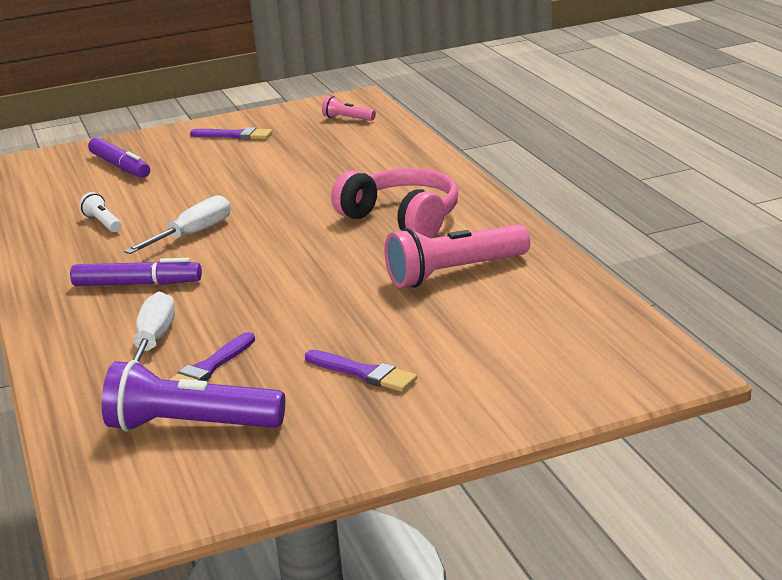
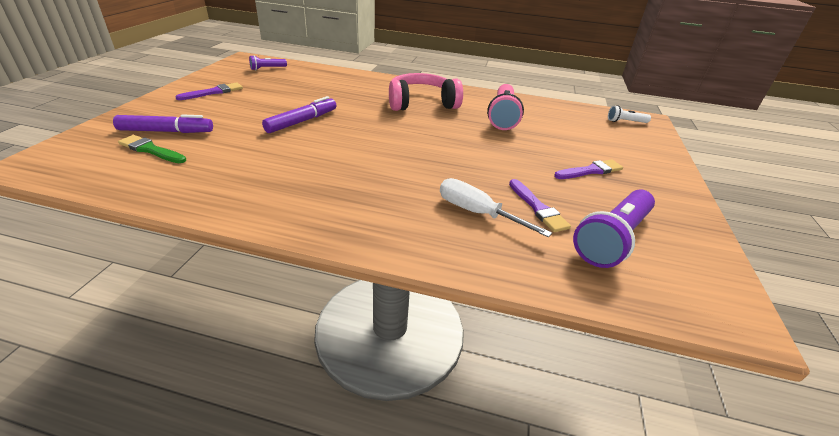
camera: 60 degrees left, 10 degrees up
purple marker [70,258,202,286] -> purple marker moved to [262,96,336,133]
white flashlight [79,192,122,232] -> white flashlight moved to [608,105,651,123]
white screwdriver [124,195,231,254] -> none
pink flashlight [322,96,376,121] -> purple flashlight [249,55,287,70]
none -> green brush [118,135,186,163]

